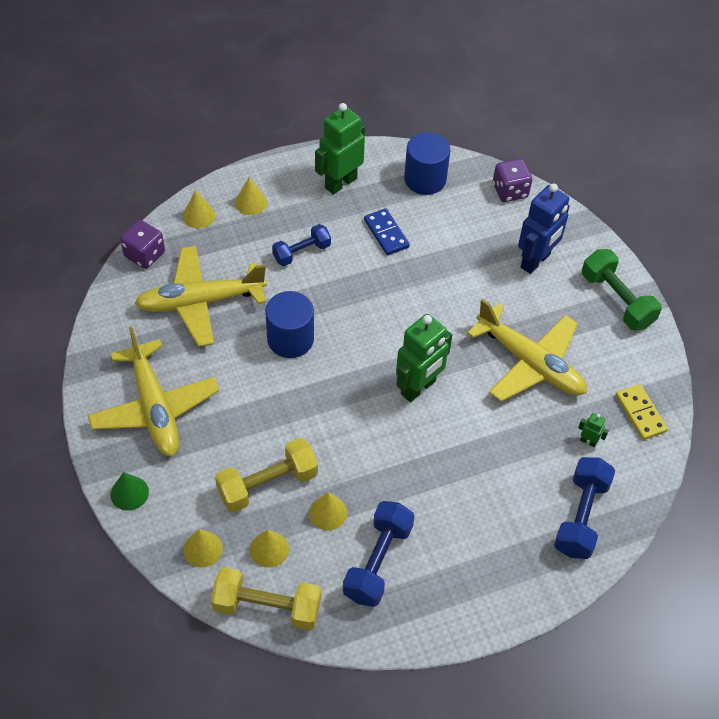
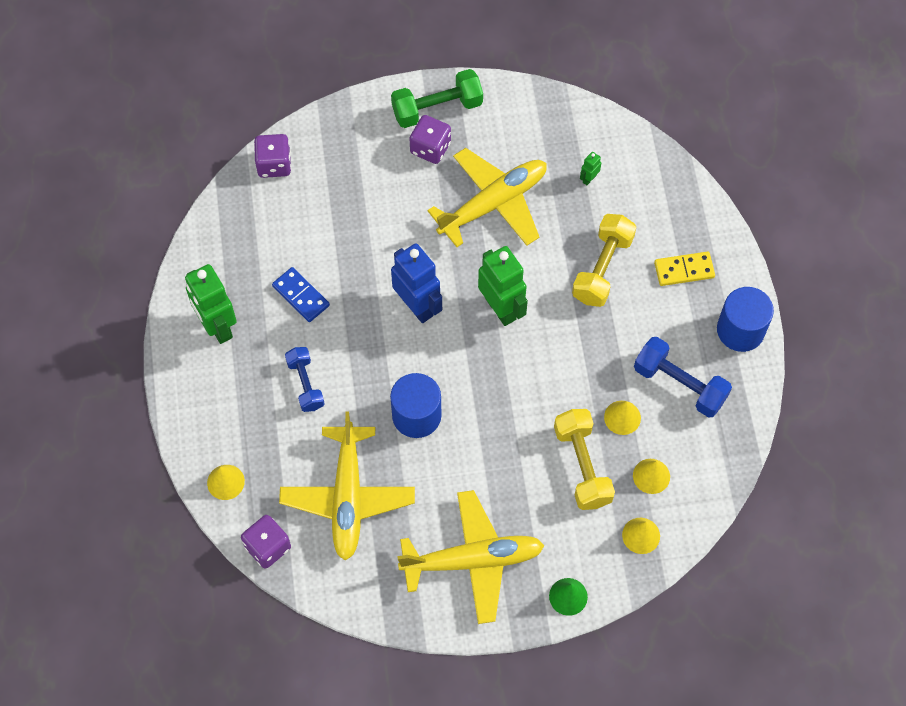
camera: 75 degrees left, 10 degrees up
yellow dumbbell [211,567,321,631] -> yellow dumbbell moved to [572,214,636,307]
yellow cone [235,177,267,215] -> none
blue domino [364,208,410,255] -> blue domino turned 60 degrees clockwise [272,267,330,322]
blue cylinder [404,132,450,195] -> blue cylinder moved to [717,287,774,352]
blue robot [518,183,570,274] -> blue robot moved to [391,243,442,323]
blue dumbbell [554,457,615,559] -> none
yellow domino [616,384,668,440] -> yellow domino moved to [654,251,715,286]
none -> purple dice [409,115,451,164]

